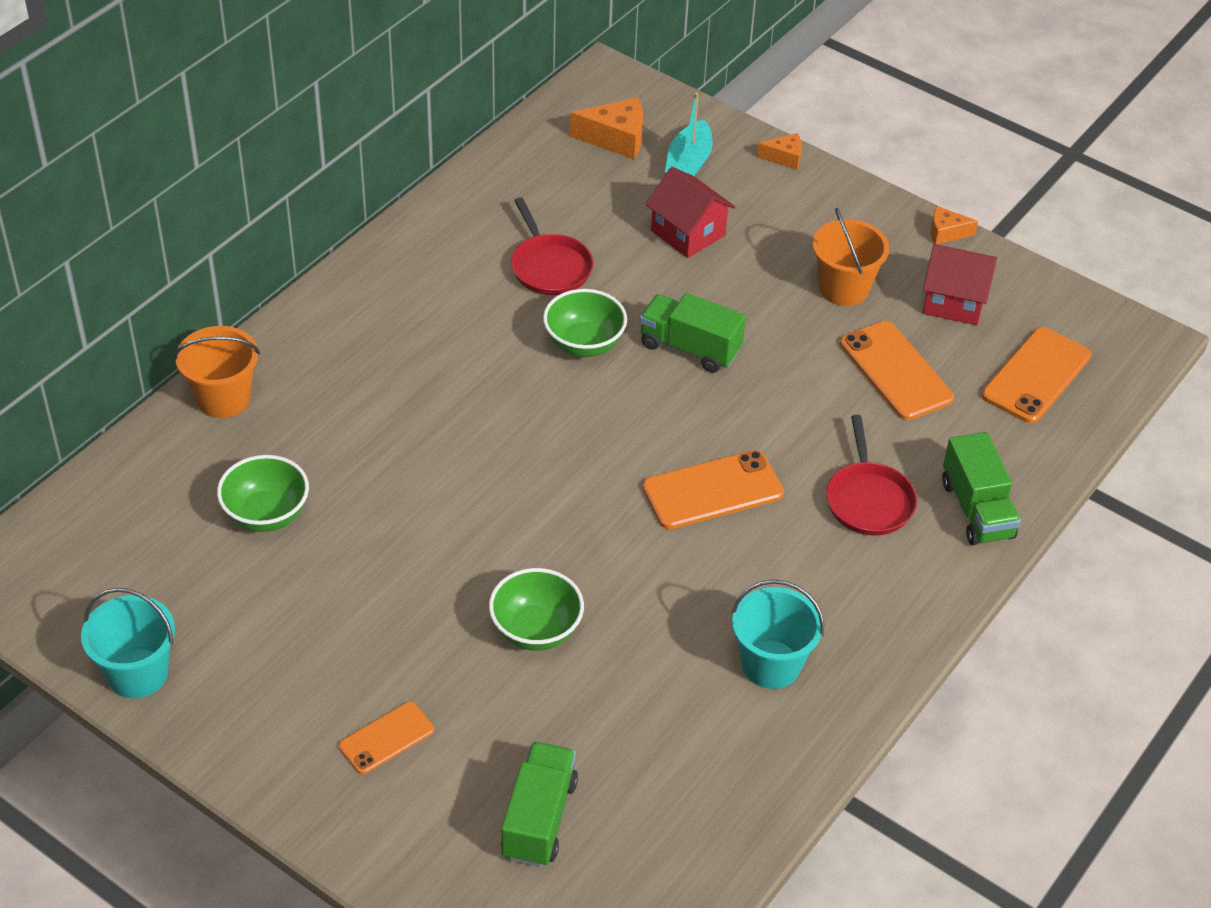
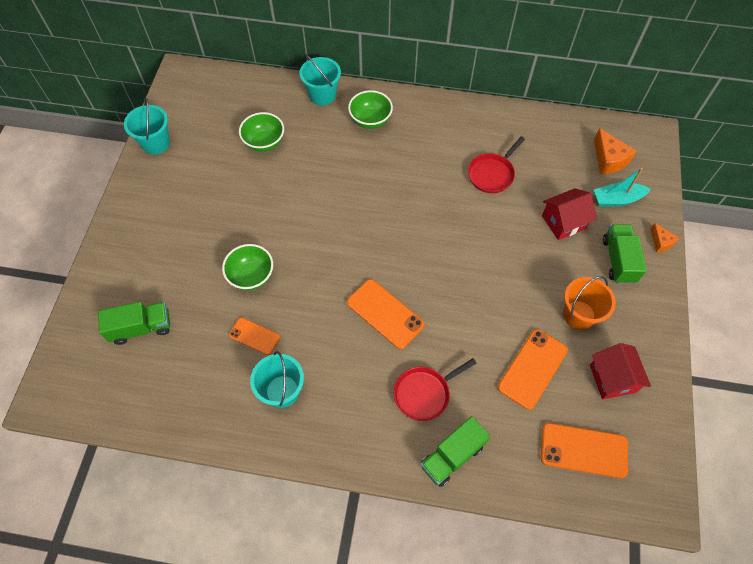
camera: 65 degrees right, 15 degrees up
orange bucket [174,326,260,418] -> turquoise bucket [299,55,341,105]
orange phone [339,702,434,774] -> orange phone moved to [229,317,280,355]
green bowl [543,289,627,357] -> green bowl moved to [348,90,393,129]
green truck [640,293,746,373] -> green truck moved to [603,224,647,284]
red house [645,167,735,258] -> red house turned 45 degrees clockwise [542,188,597,240]
orange cheese [931,206,978,244] -> none

